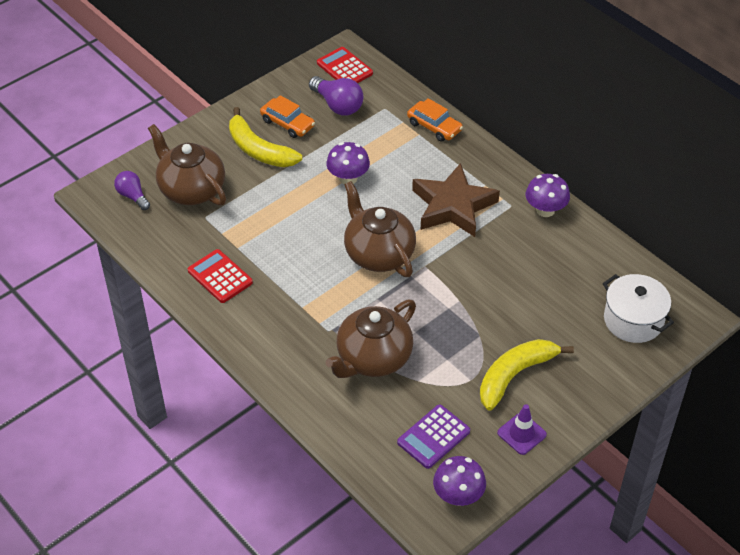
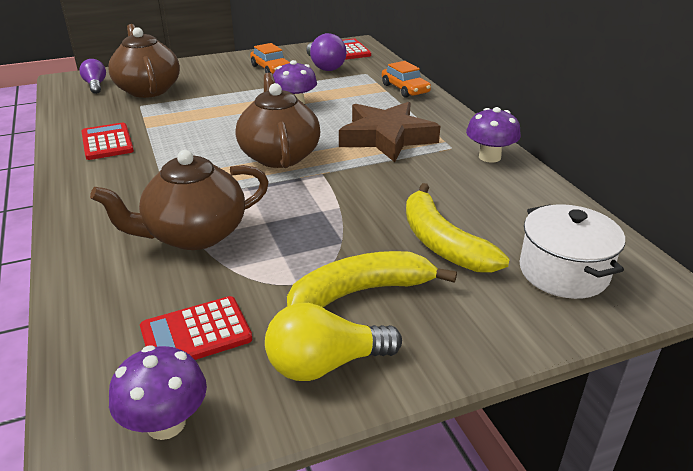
camera: 20 degrees right, 15 degrees down
yellow banana [229,107,302,167] -> yellow banana moved to [406,183,510,272]
purple calculator [397,404,470,469] -> red calculator [140,296,252,360]
purple traffic cone [497,404,547,455] -> yellow light bulb [265,303,402,381]

